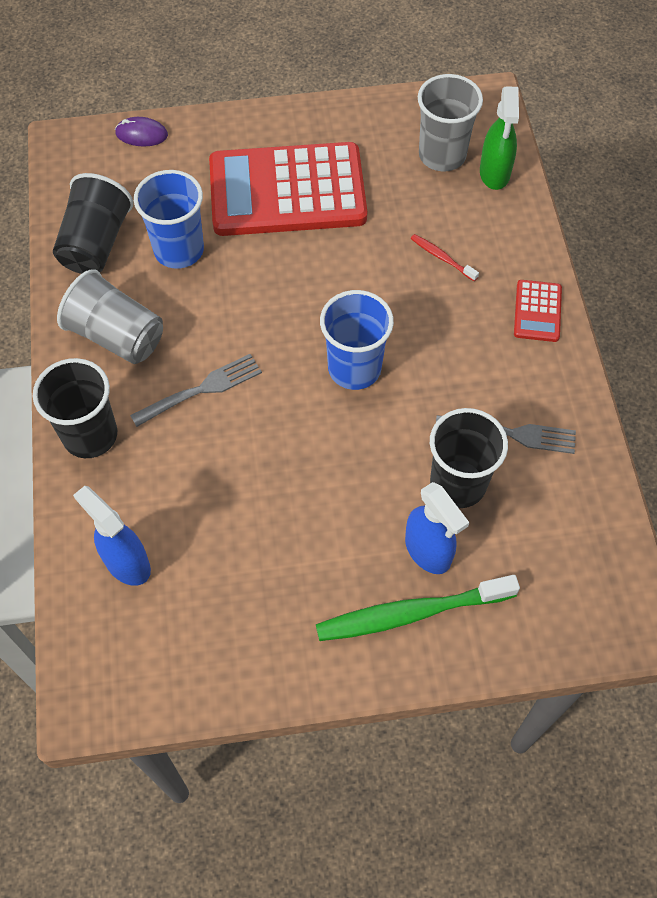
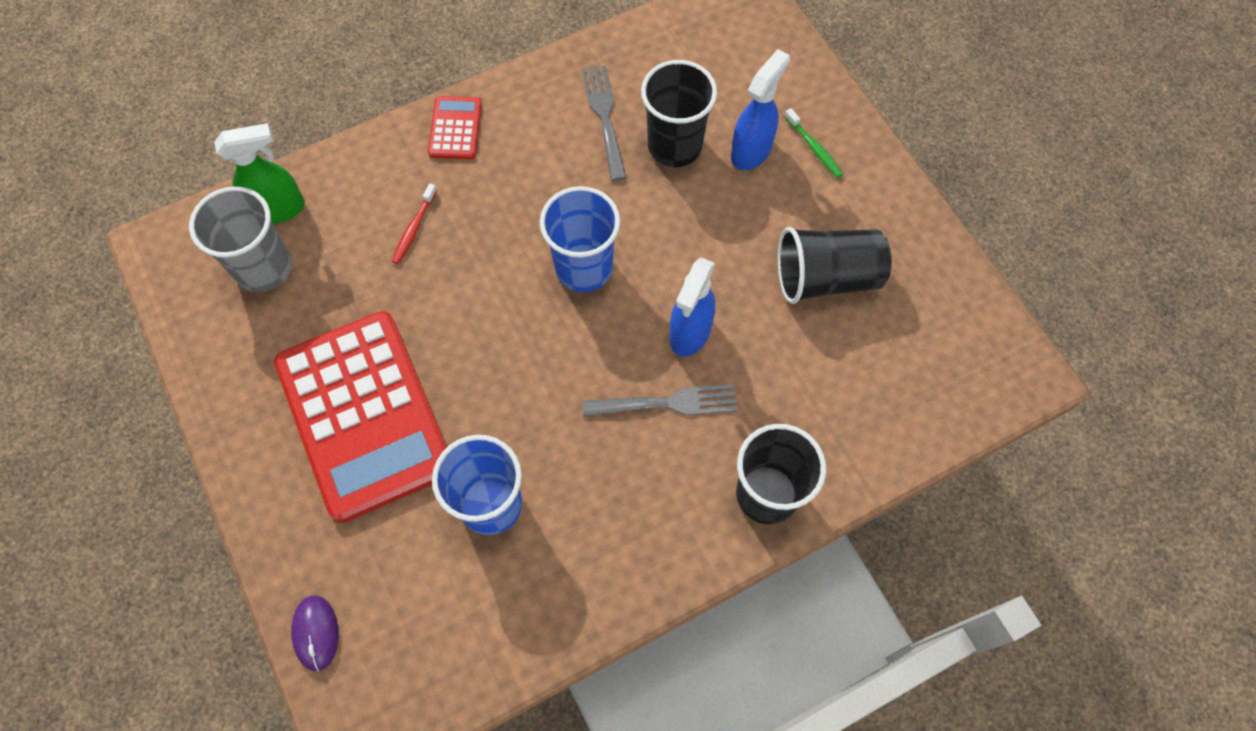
camera: 110 degrees left, 5 degrees up
black cup [53,173,133,274] -> black cup moved to [778,227,892,304]
grey cup [57,269,163,364] -> none
blue spray bottle [73,486,151,586] -> blue spray bottle moved to [669,257,715,357]
grey fork [130,354,262,427] -> grey fork turned 135 degrees clockwise [582,384,738,417]
green toothbrush [316,575,520,641] -> green toothbrush [785,108,843,178], size x0.47
red calculator [514,280,562,342] -> red calculator turned 75 degrees counterclockwise [428,96,482,159]

